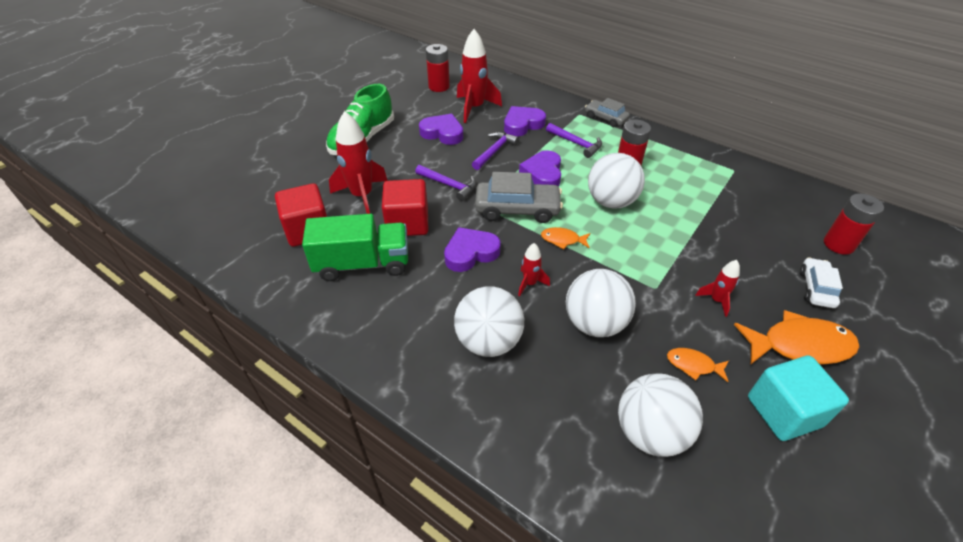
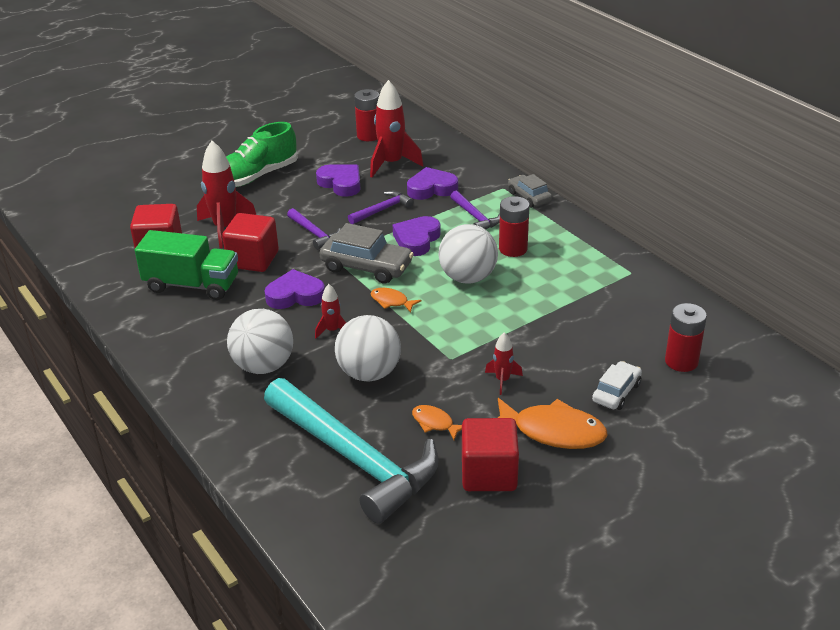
camera: 20 degrees right, 10 degrees down
white ball [618,373,703,457] -> turquoise hammer [264,378,439,524]
turquoise cube [748,356,849,441] -> red cube [462,418,519,491]

